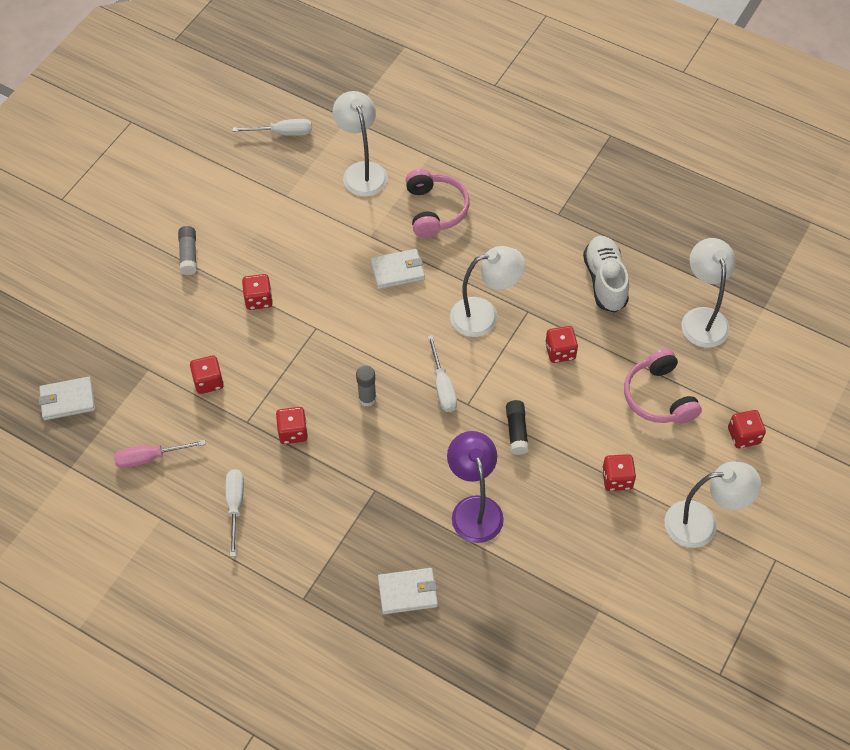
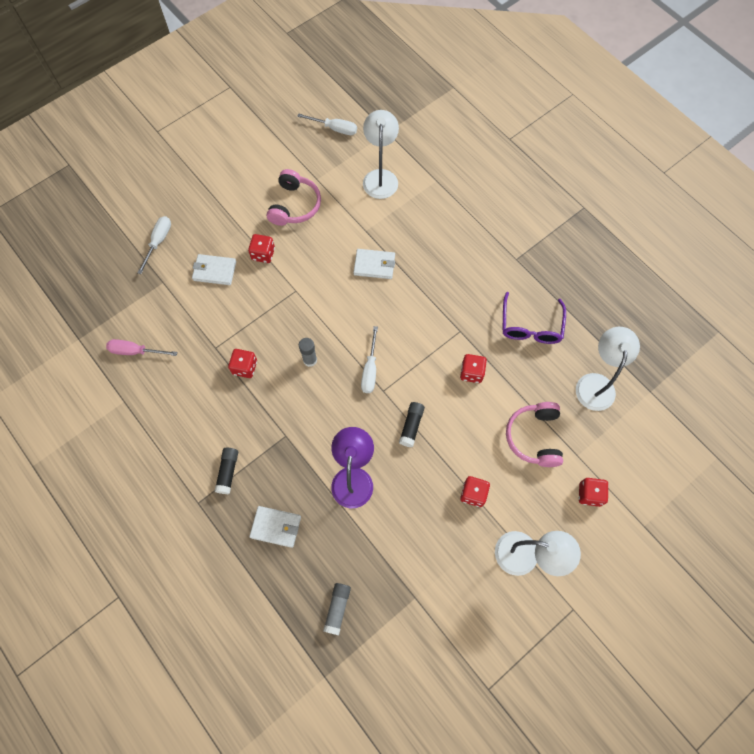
camera: 20 degrees right, 10 degrees up
white wallet [38,377,95,420] -> white wallet moved to [192,254,236,285]
grey glue stick [178,226,197,275] -> grey glue stick moved to [323,583,351,635]
red dice [190,356,224,394] -> none
white screwdriver [226,469,244,557] -> white screwdriver moved to [137,216,171,274]
pink headphones [405,169,470,238] -> pink headphones moved to [267,169,321,226]
white lamp [450,246,525,337] -> none
white shoe [583,236,629,313] -> purple glasses [502,292,566,344]
none -> black glue stick [214,448,238,494]

